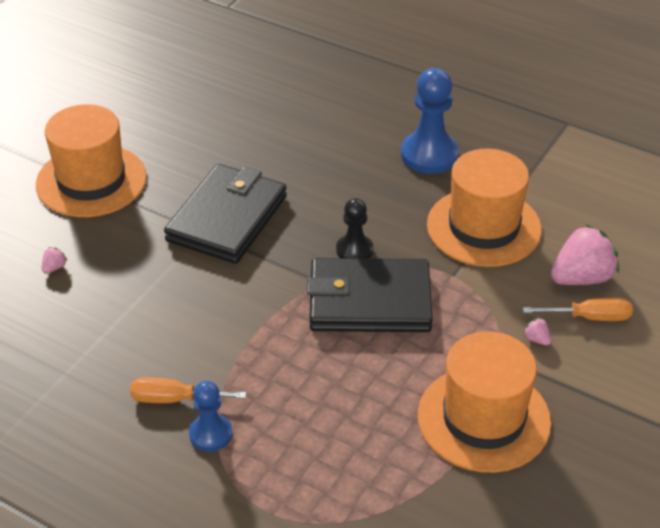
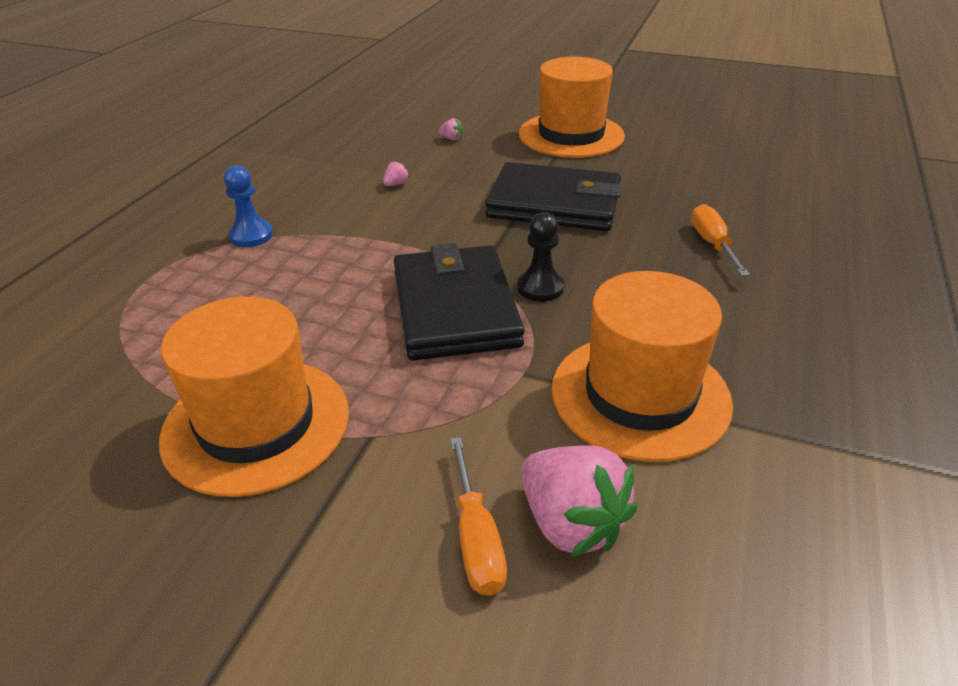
camera: 80 degrees right, 5 degrees down
orange screwdriver [130,377,246,403] -> orange screwdriver moved to [691,204,750,276]
blue pawn [401,68,459,174] -> none
pink strawberry [523,317,551,345] -> pink strawberry moved to [383,161,410,186]

